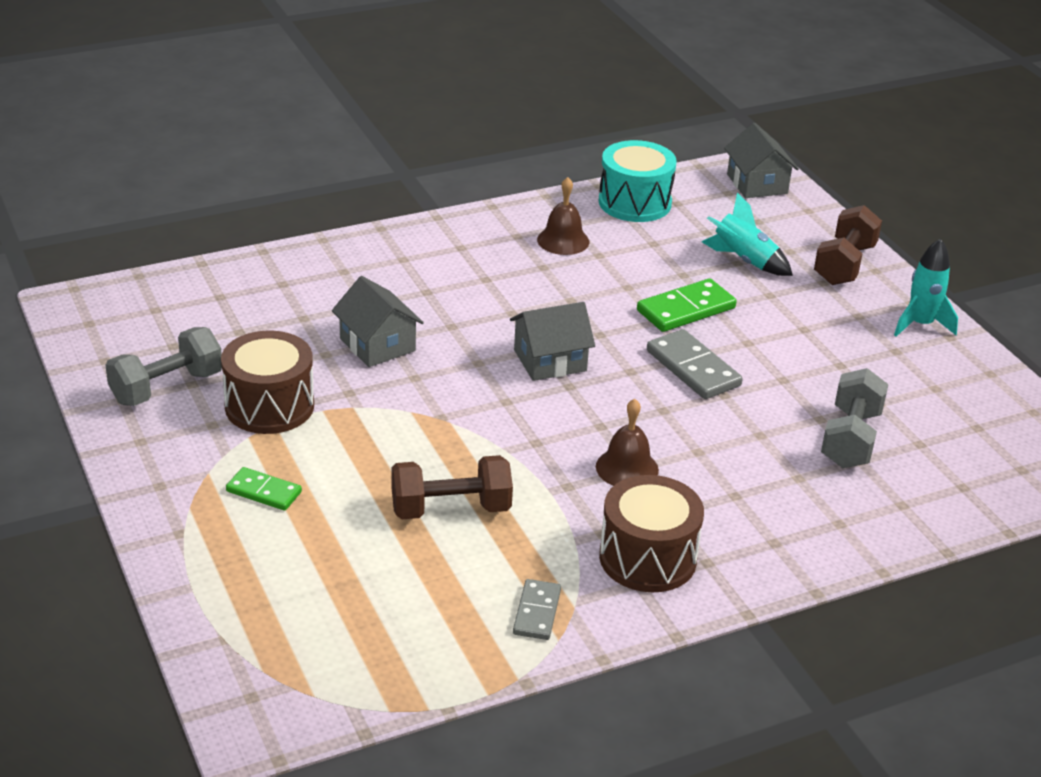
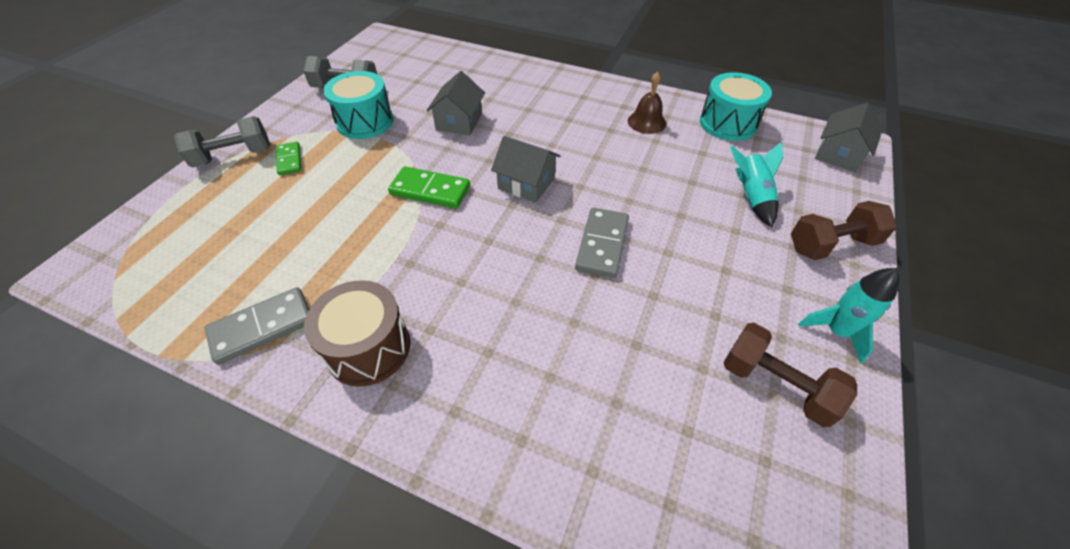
camera: 50 degrees right, 15 degrees up
brown drum [221,331,314,434] -> turquoise drum [323,71,393,139]
brown dumbbell [391,455,513,519] -> brown dumbbell moved to [723,323,857,427]
grey domino [513,579,561,640] -> grey domino [205,287,309,365], size x1.58
brown bell [596,399,659,486] -> none
green domino [637,278,737,332] -> green domino moved to [388,166,470,209]
grey dumbbell [821,368,889,468] -> grey dumbbell moved to [174,116,270,168]

